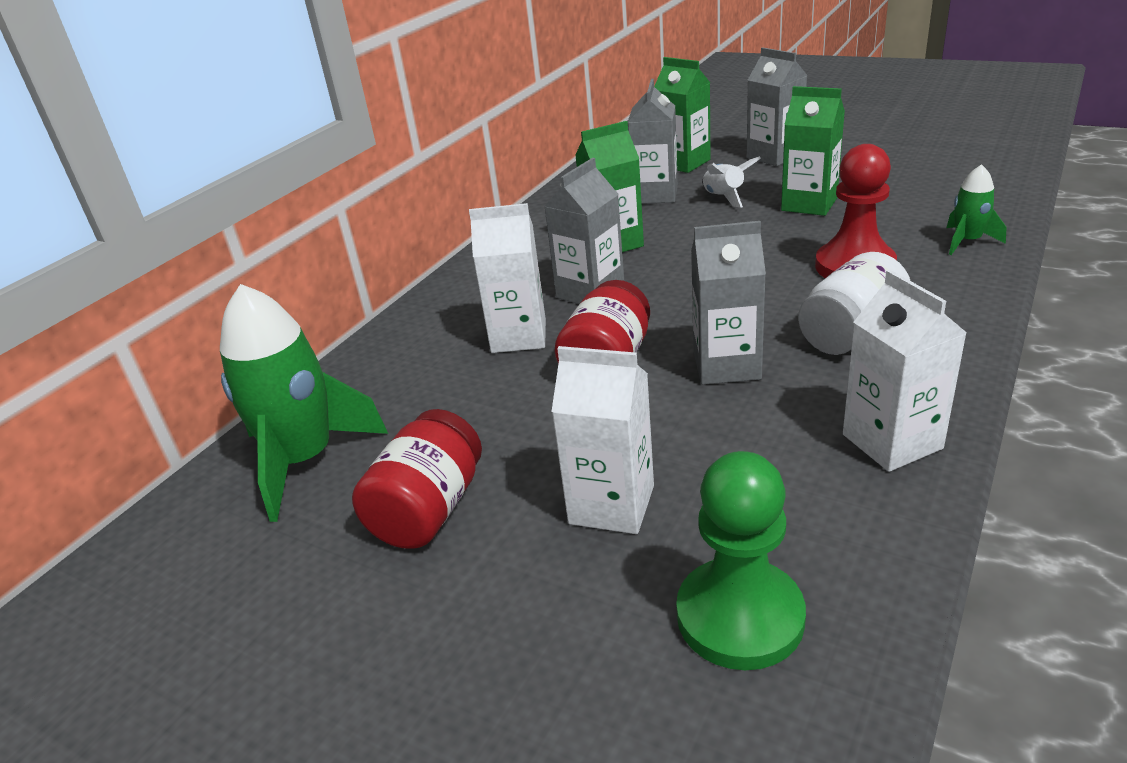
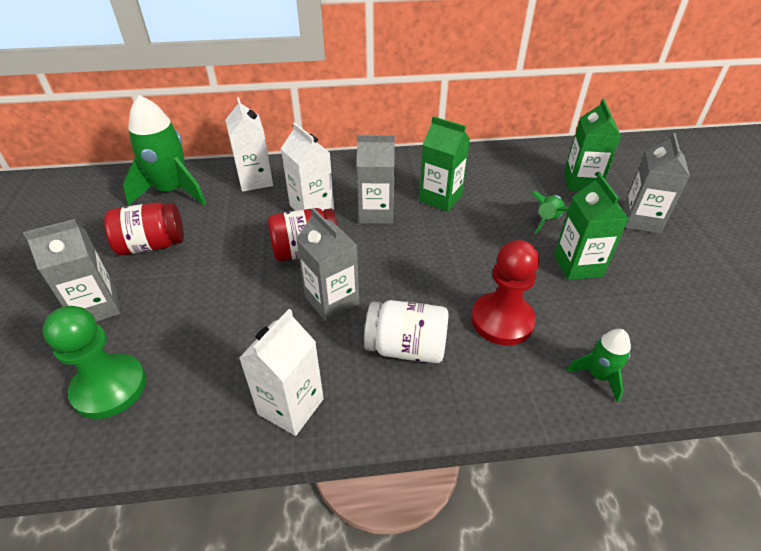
camera: 50 degrees right, 10 degrees up
white carton [551,346,654,534] -> white carton moved to [225,97,273,192]
grey carton [628,79,678,204] -> grey carton moved to [23,219,120,322]
white rocket [702,156,761,208] -> green rocket [531,191,569,234]

